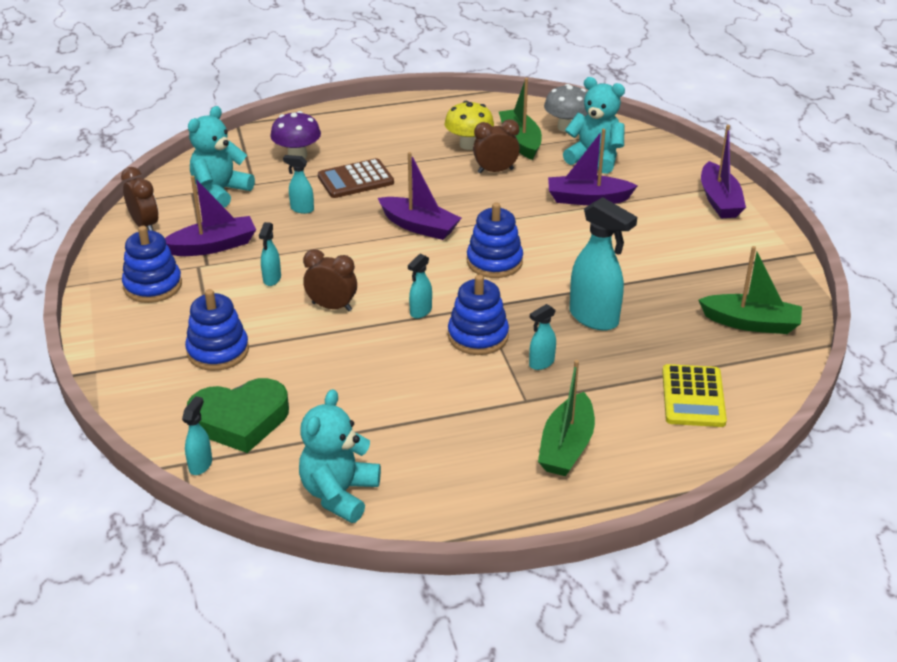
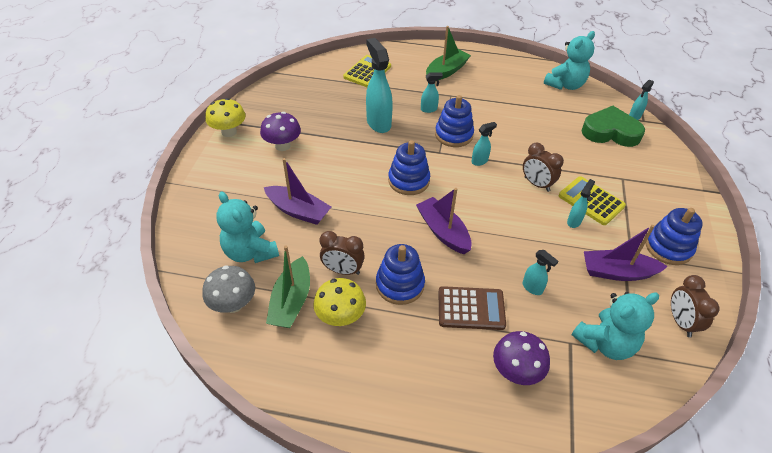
camera: 155 degrees left, 10 degrees up
blue stacking toy [185,289,249,371] -> blue stacking toy moved to [376,244,425,305]
green boat [699,246,802,334] -> none
purple boat [701,125,746,218] -> none
none -> yellow mushroom [205,98,246,137]
none -> purple mushroom [260,112,301,151]
none -> yellow calculator [559,176,626,225]

